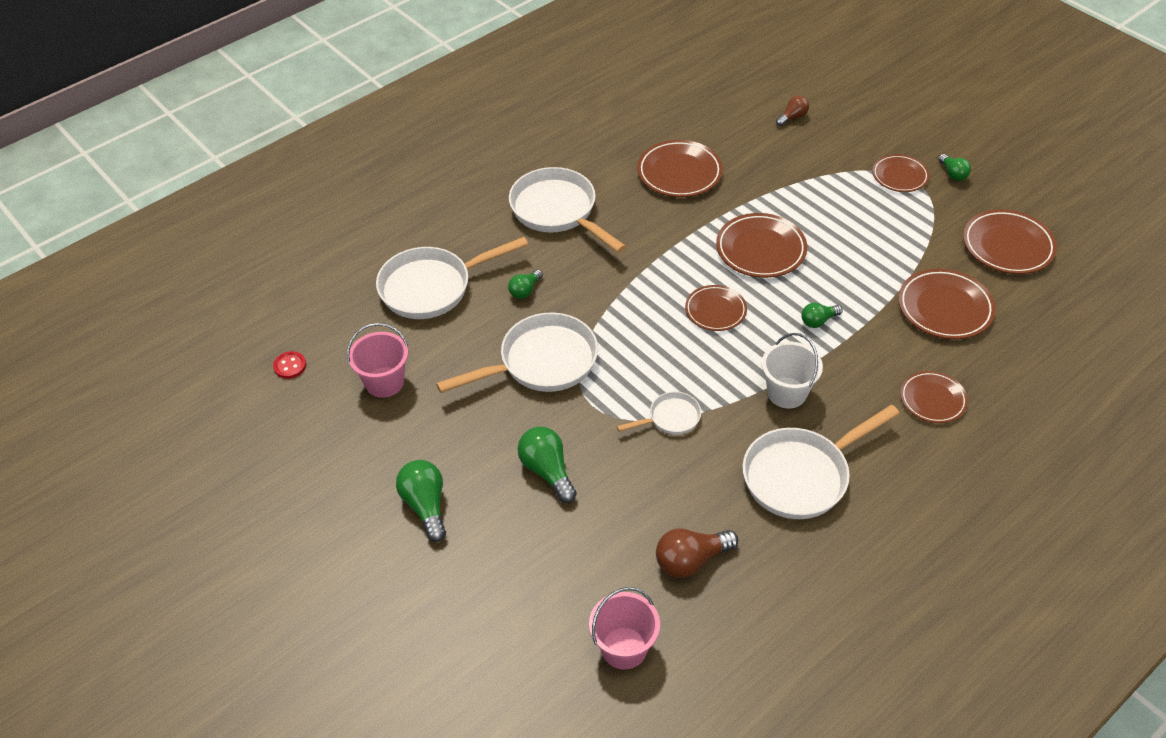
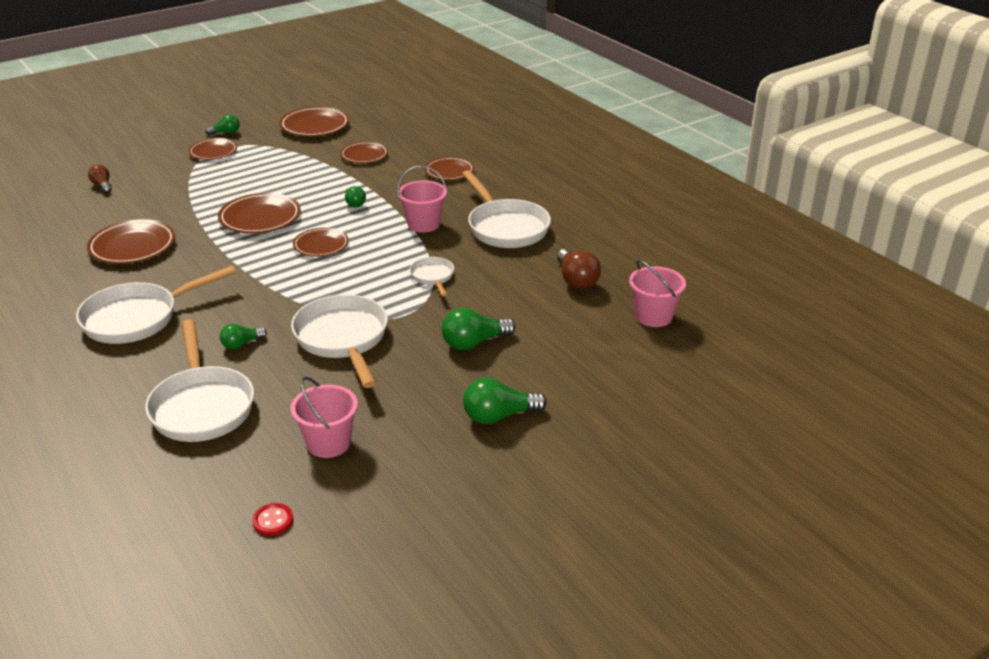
camera: 85 degrees left, 15 degrees down
green light bulb [508,270,543,299] -> green light bulb turned 105 degrees clockwise [220,324,267,349]
white bucket [762,333,823,408] -> pink bucket [397,166,447,233]
brown plate [898,269,996,339] -> brown plate [340,142,388,163], size x0.65

